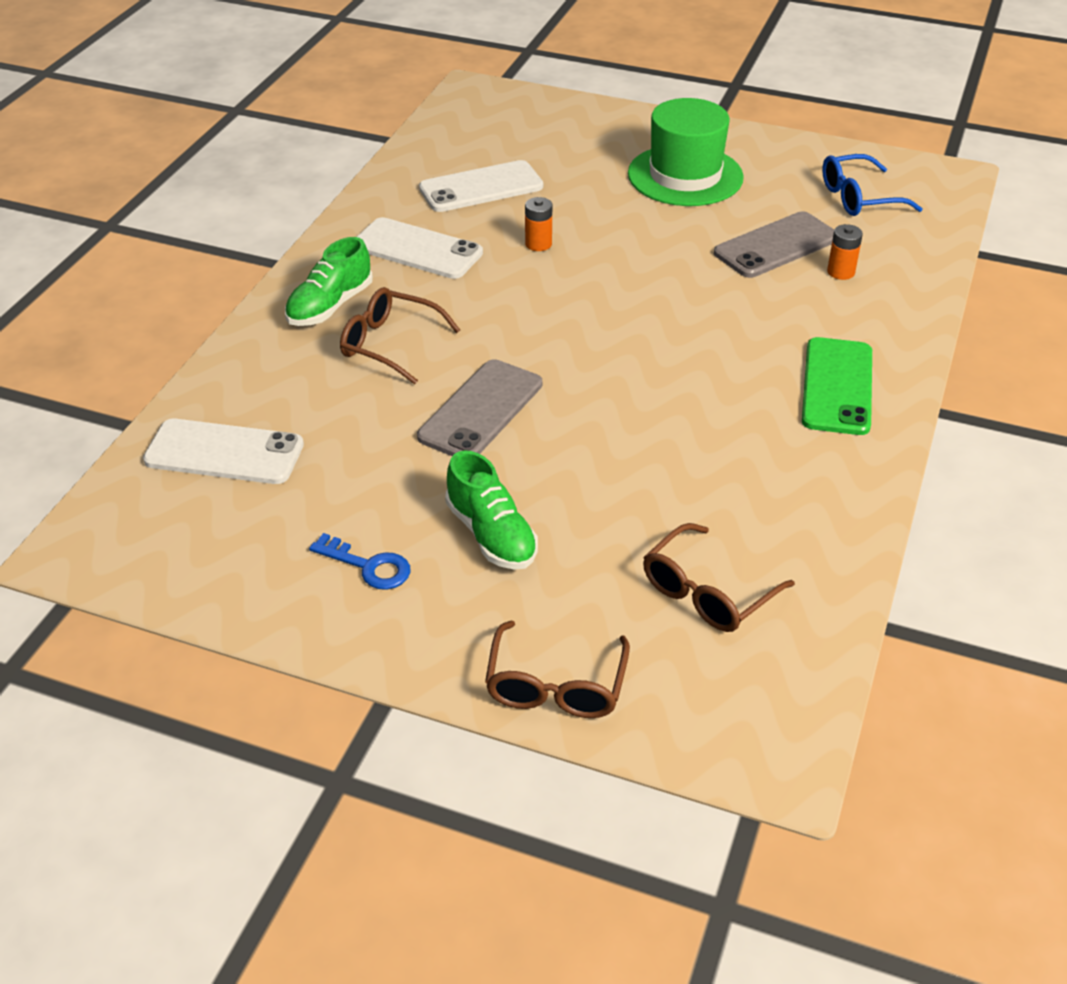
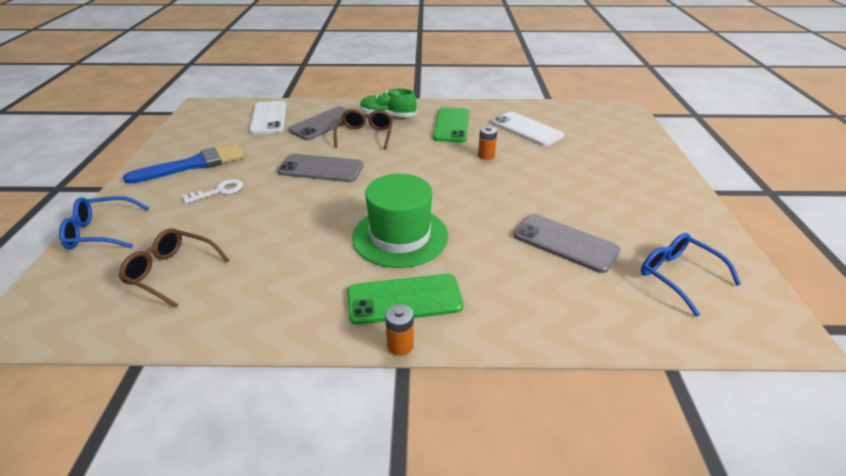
camera: 70 degrees right, 5 degrees down
blue key [309,533,411,590] -> blue brush [123,144,244,184]
white phone [357,217,483,279] -> green phone [433,107,470,143]
green shoe [445,451,538,570] -> white key [183,179,243,204]
brown glasses [485,621,630,718] -> blue glasses [59,196,149,249]
green hat [628,98,744,206] -> green hat moved to [352,174,448,268]
orange battery [827,224,863,280] -> orange battery moved to [385,304,414,356]
none -> grey phone [288,106,349,140]

